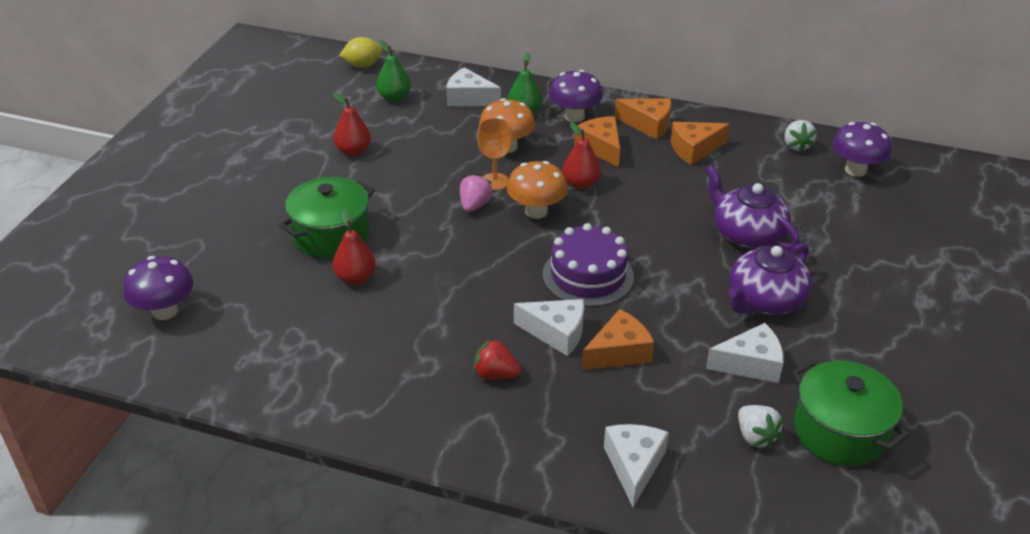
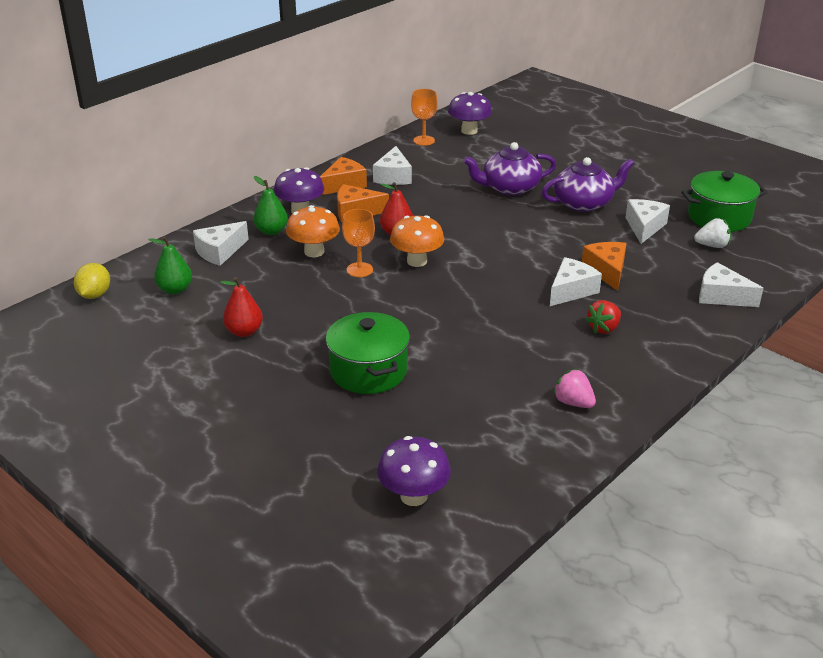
camera: 65 degrees left, 5 degrees down
red pear [333,210,376,285] -> none
pink strawberry [460,174,493,212] -> pink strawberry moved to [553,369,596,408]
purple cake [543,223,634,307] -> none
orange cheese [671,122,730,165] -> white cheese [373,146,412,185]
purple teapot [728,243,812,315] -> purple teapot turned 90 degrees counterclockwise [542,157,634,212]
white strawberry [784,120,817,153] -> orange goblet [411,89,438,146]

